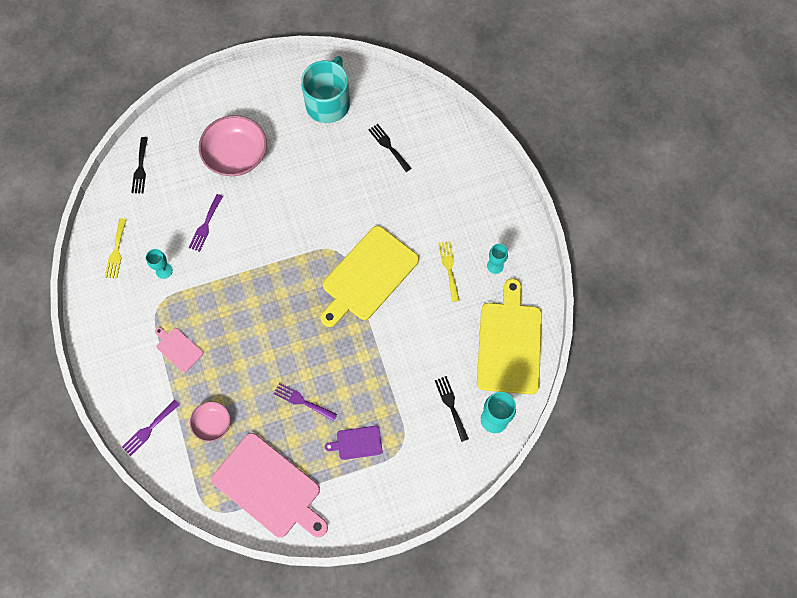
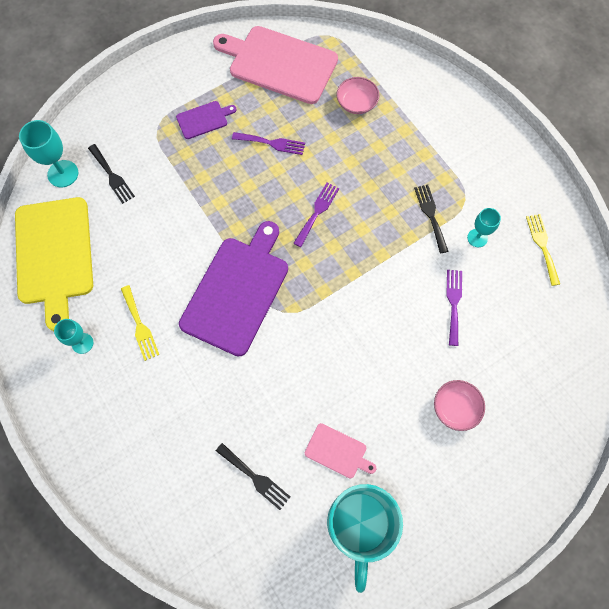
camera: 165 degrees right, 0 degrees up
purple fork [122,400,179,456] -> purple fork moved to [294,183,339,247]
black fork [131,137,148,193] -> black fork moved to [414,185,448,254]
pink cutting board [155,327,203,372] -> pink cutting board moved to [305,423,377,478]
pink bowl [199,115,267,176] -> pink bowl [434,380,485,431], size x0.54
yellow cutting board [321,226,419,327] -> purple cutting board [179,221,288,357]

